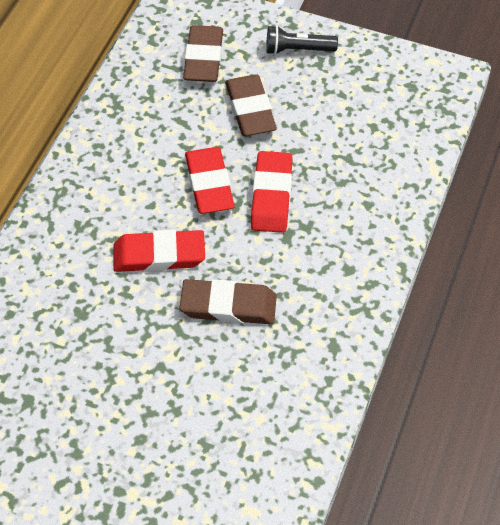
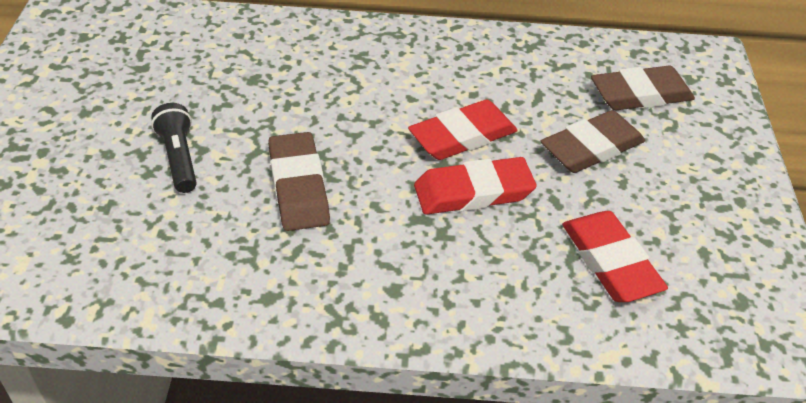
camera: 70 degrees right, 10 degrees down
red eraser [113,230,205,272] -> red eraser moved to [562,211,668,302]
black flashlight [266,25,338,55] -> black flashlight moved to [151,103,197,193]

